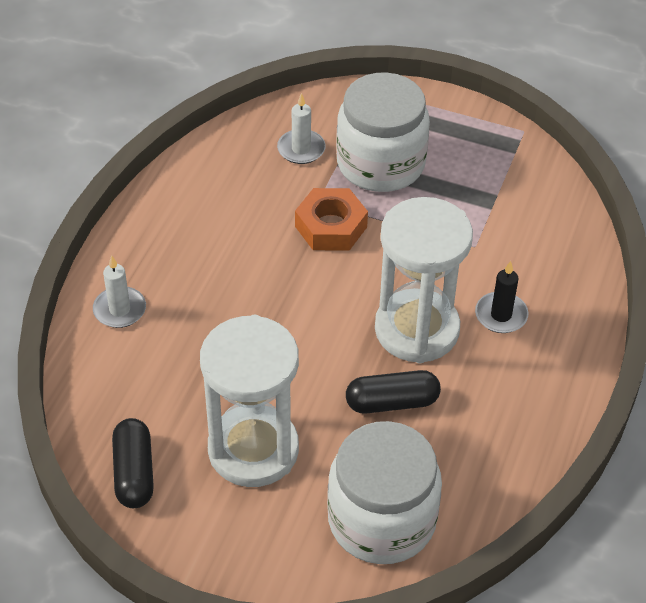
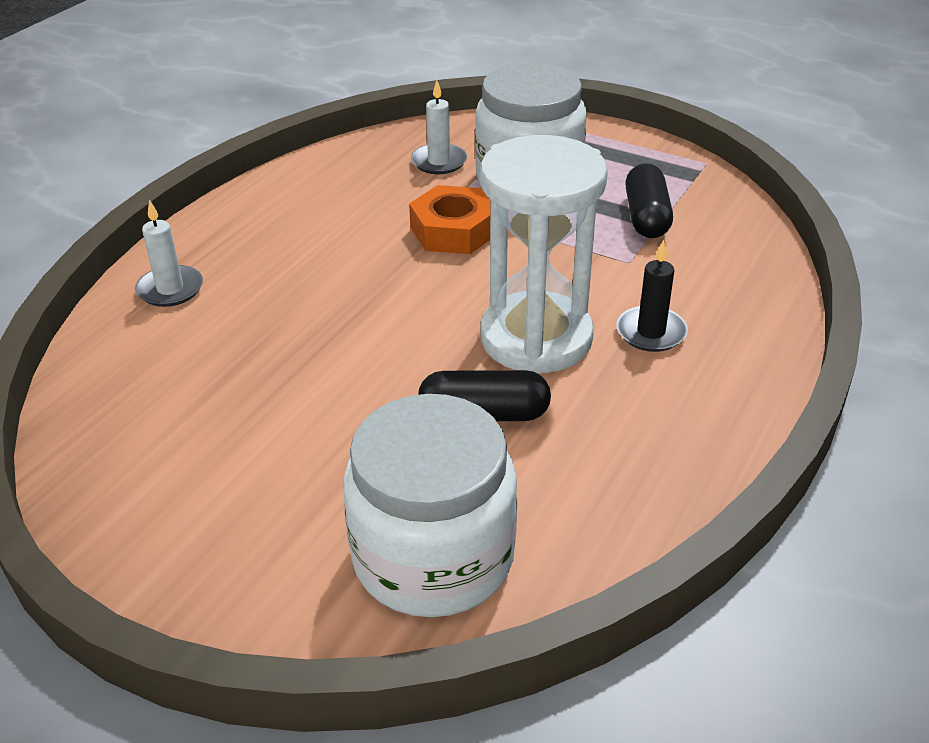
camera: 10 degrees right, 10 degrees down
black capsule [112,418,154,508] -> black capsule moved to [625,163,673,238]
white hourglass [200,315,299,487] -> none

